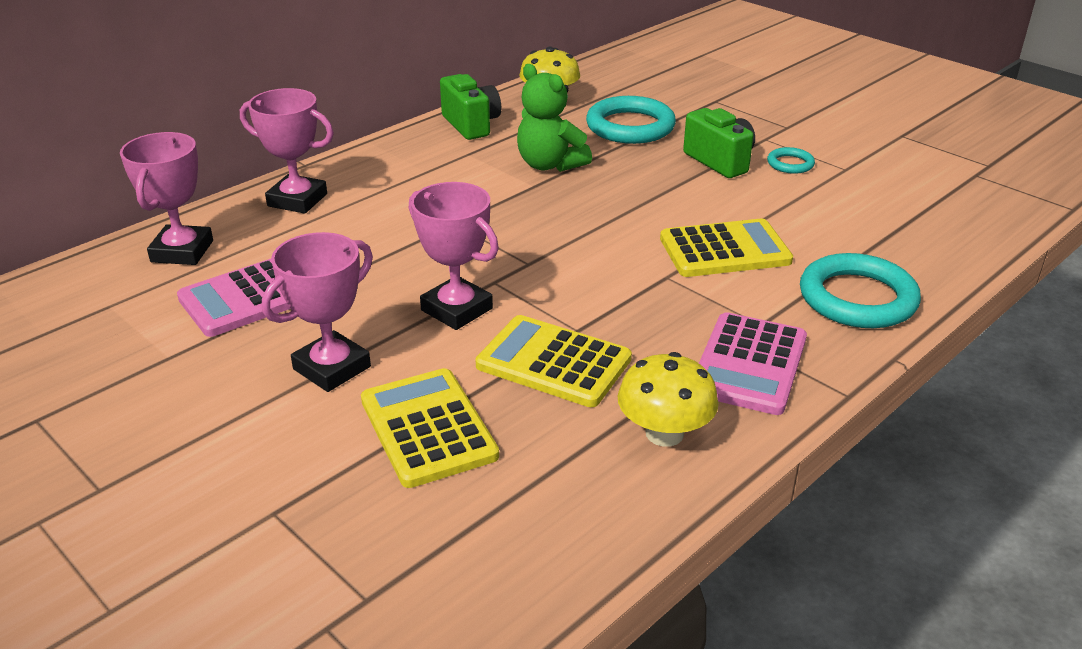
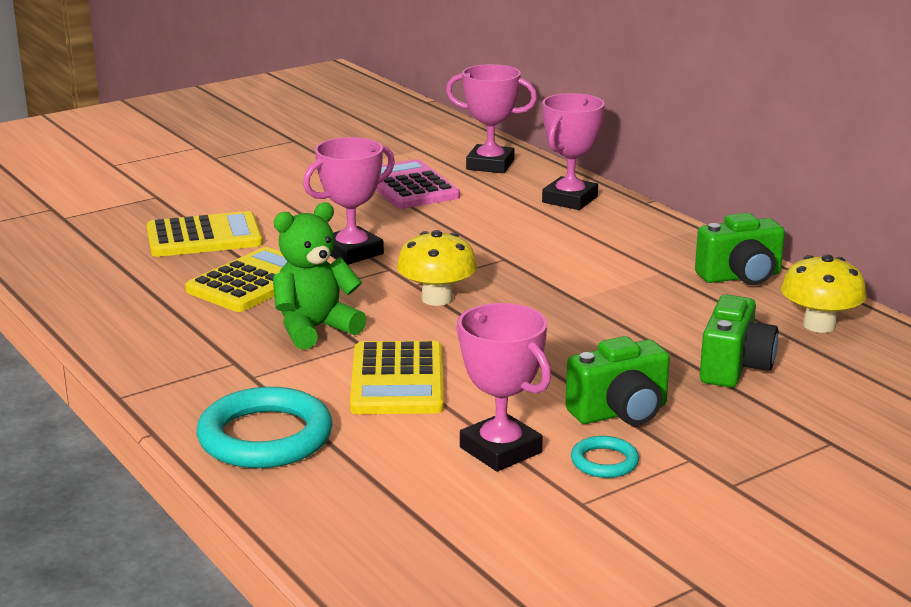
camera: 100 degrees right, 10 degrees down
pink trophy [262,232,373,392] -> pink trophy moved to [456,303,551,472]
green teddy bear [517,64,592,172] -> green teddy bear moved to [273,202,366,350]
turquoise ring [586,96,676,144] -> green camera [700,295,778,387]
yellow mushroom [618,352,719,447] -> yellow mushroom moved to [397,230,477,306]
pink calculator [699,312,807,415] -> none

